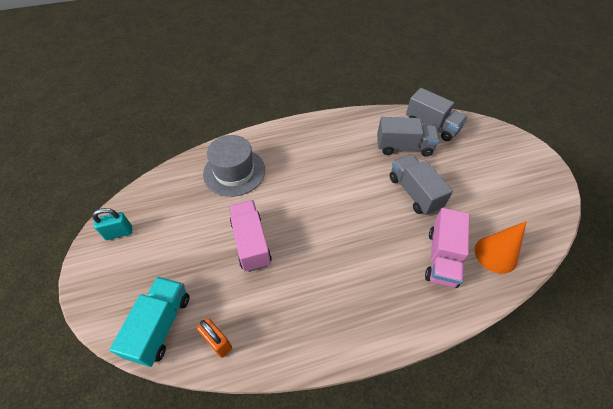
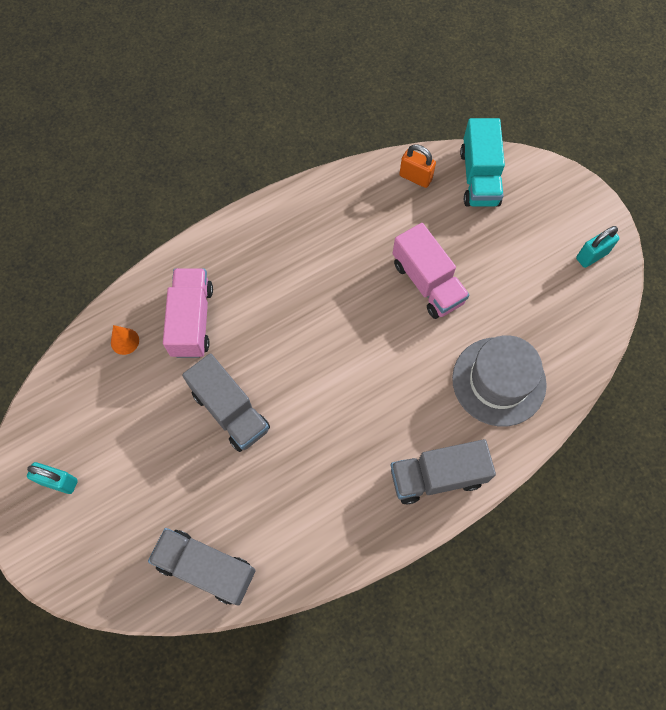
camera: 165 degrees right, 15 degrees up
grey truck [377,117,439,157] -> grey truck moved to [391,439,496,504]
orange cone [475,221,527,274] -> orange cone [111,325,139,355], size x0.54
none -> turquoise padlock [27,462,78,494]

